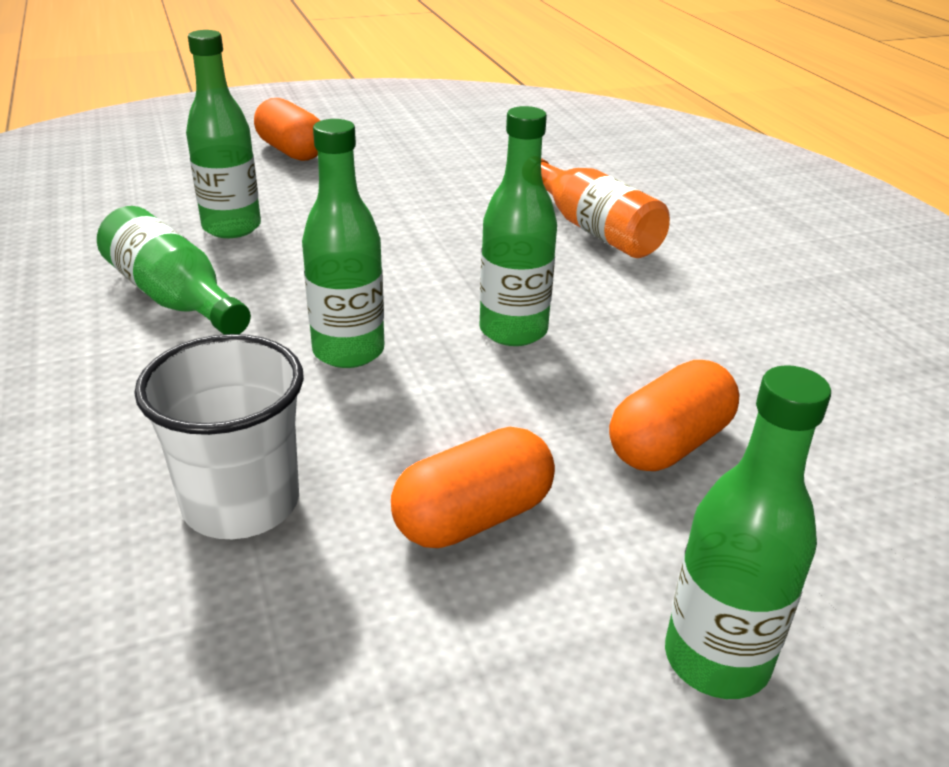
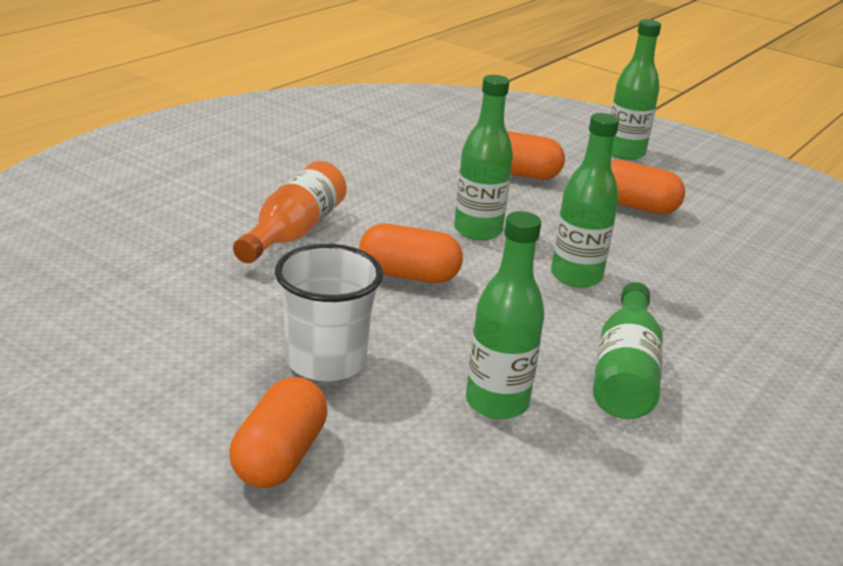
camera: 125 degrees left, 5 degrees down
white cup [134,334,304,539] -> white cup moved to [275,244,383,381]
none -> orange capsule [359,224,463,283]

